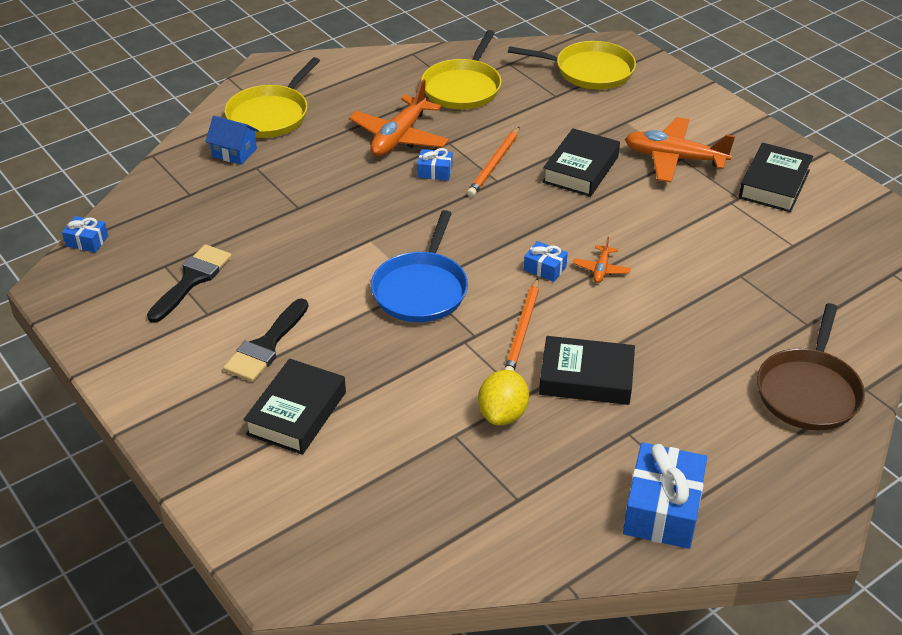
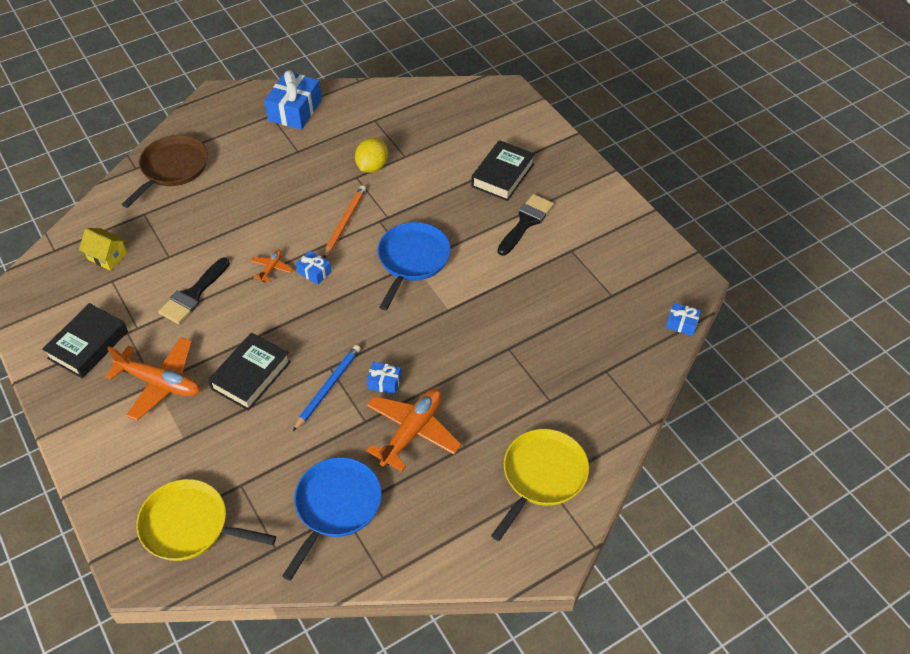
camera: 175 degrees left, 10 degrees up
black brush [147,244,232,323] -> black brush moved to [158,257,230,324]
blue house [205,116,259,165] -> none
yellow pan [421,30,501,109] -> blue pan [282,457,382,581]
orange pencil [467,127,520,197] -> blue pencil [293,345,361,431]
black book [539,336,635,405] -> none
none -> yellow house [79,228,127,270]

